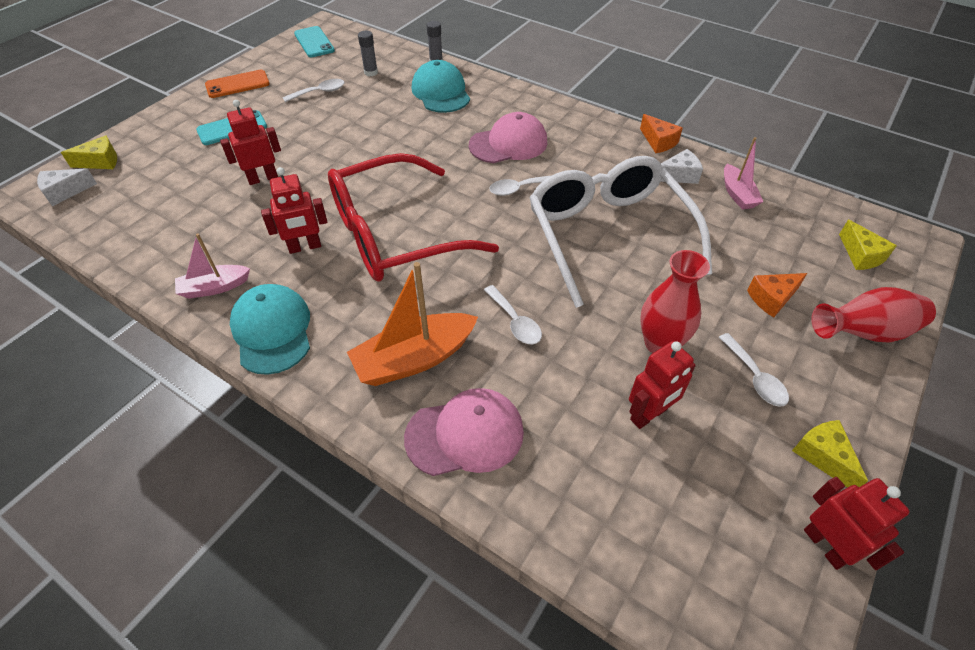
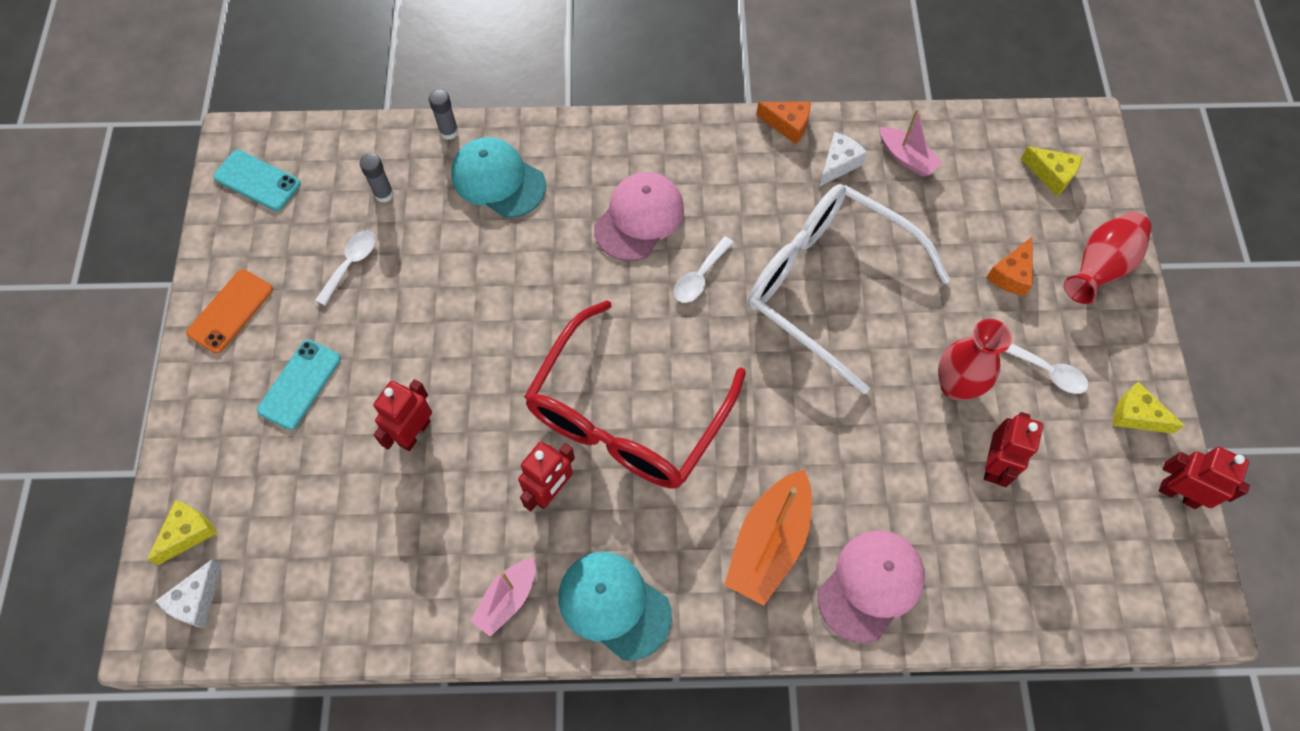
camera: 35 degrees left, 15 degrees up
white spoon [484,285,542,345] -> none

